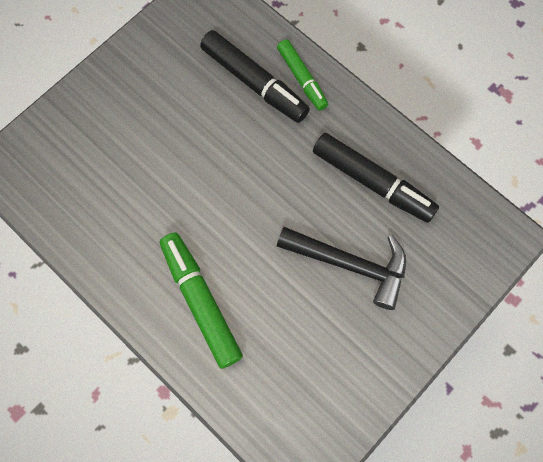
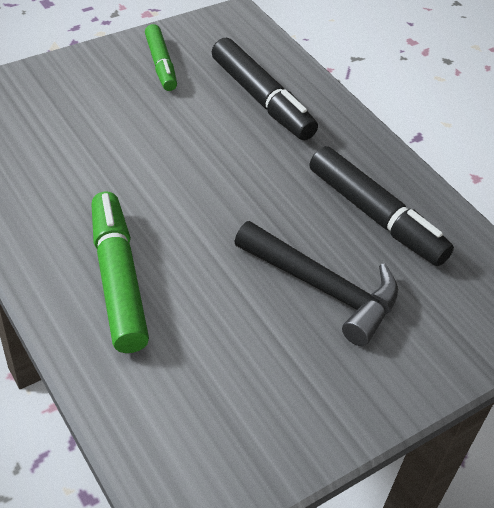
camera: 10 degrees right, 25 degrees down
green marker [277,39,328,111] -> green marker moved to [145,24,177,91]

